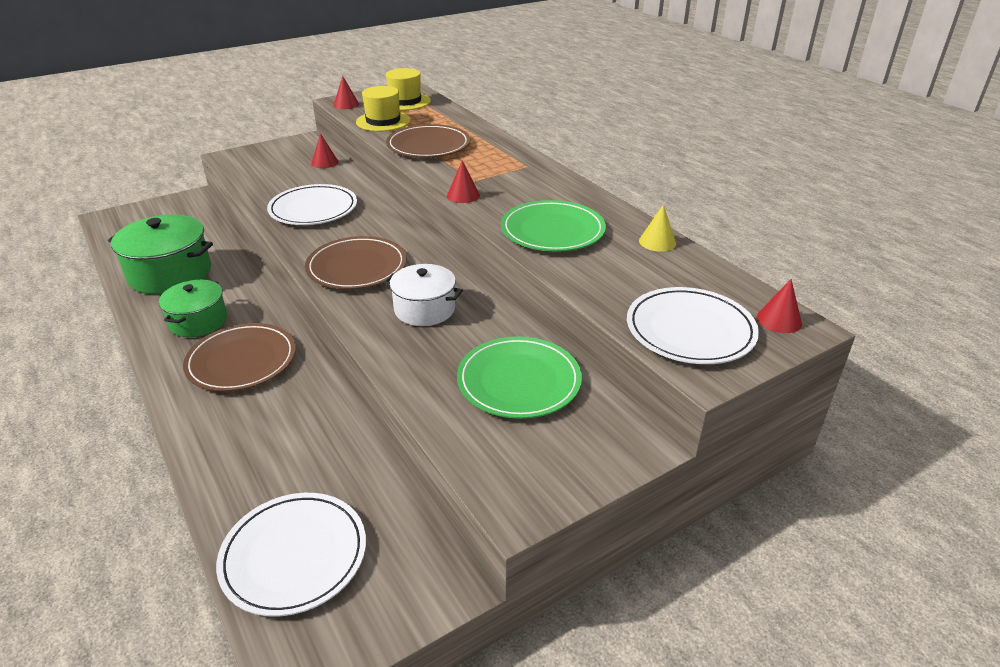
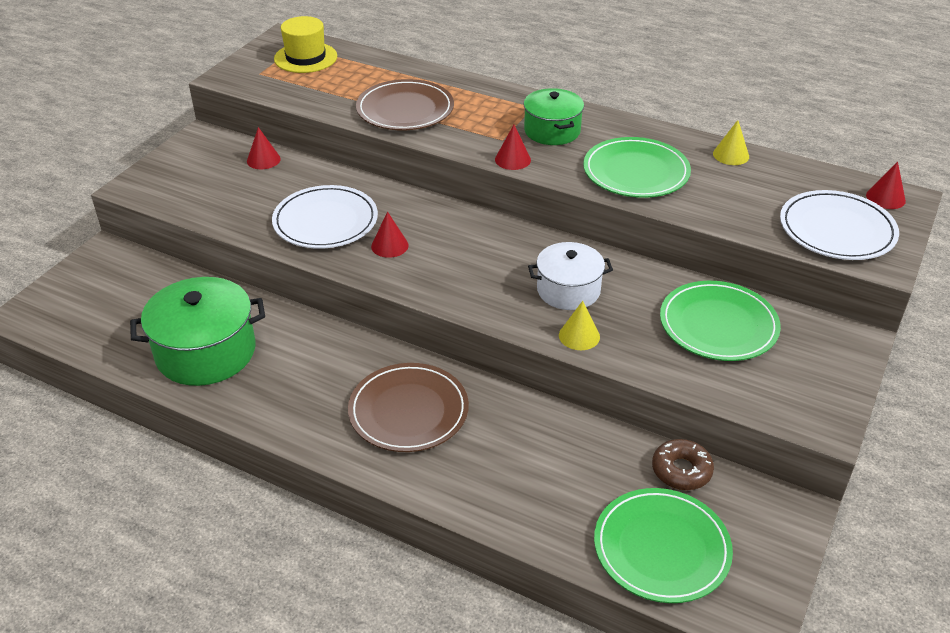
camera: 30 degrees left, 5 degrees up
green pot [159,280,227,337] -> green pot moved to [524,88,584,145]
white plate [216,493,366,617] -> green plate [594,488,733,603]
brown plate [305,236,407,289] -> none
red cone [333,76,359,109] -> red cone moved to [371,212,409,258]
yellow hat [356,86,411,131] -> none
none -> yellow cone [559,301,600,350]
none -> brown donut [652,439,714,490]

